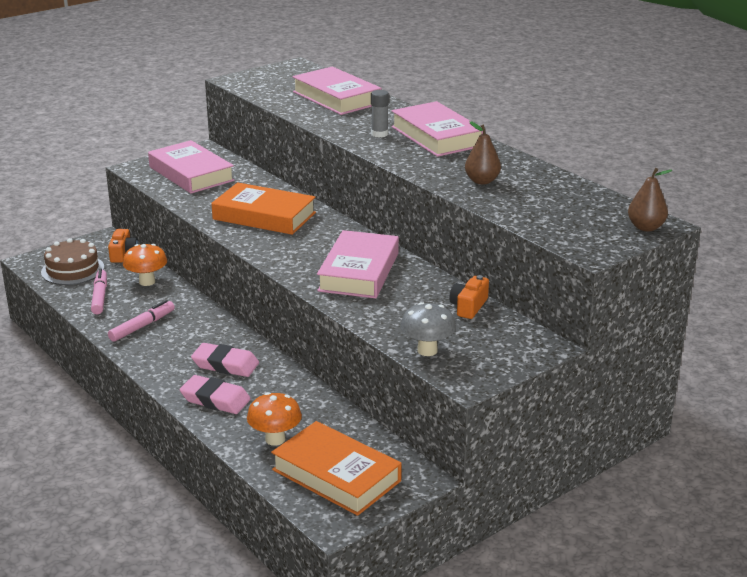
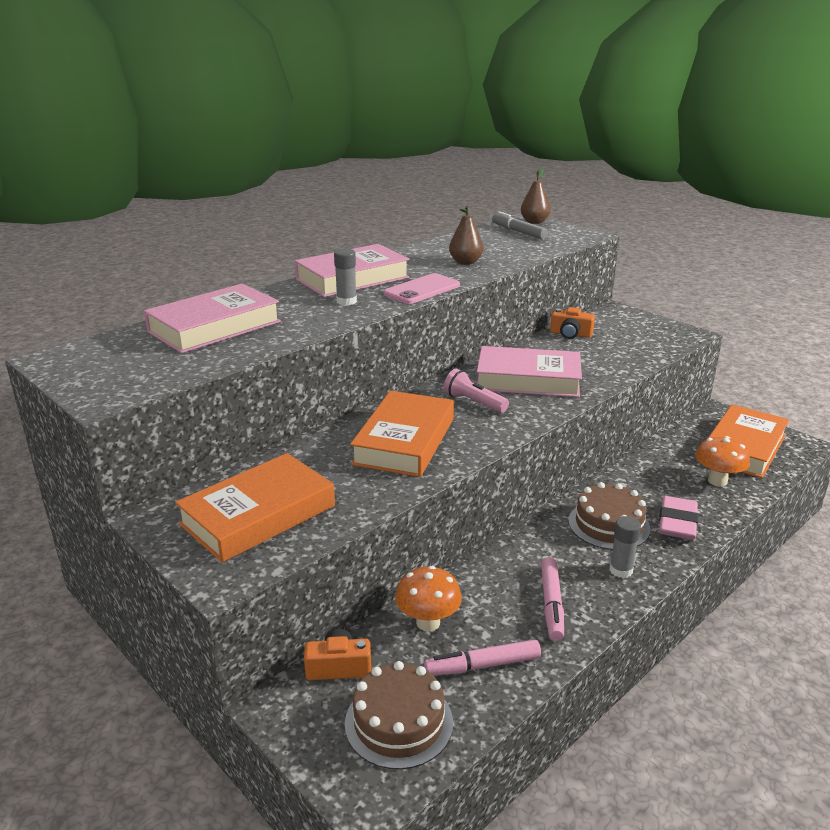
camera: 95 degrees left, 0 degrees up
pink marker [108,300,175,342] -> pink marker turned 120 degrees counterclockwise [541,557,564,641]
pink book [148,140,235,194] -> orange book [175,453,335,562]
pink eraser [191,343,259,377] -> brown cake [568,482,650,550]
grey mushroom [400,302,456,356] -> none
none -> pink phone [384,273,460,304]
none -> pink flashlight [444,369,509,413]
none -> grey marker [492,211,548,239]
none -> grey glue stick [609,516,641,578]

